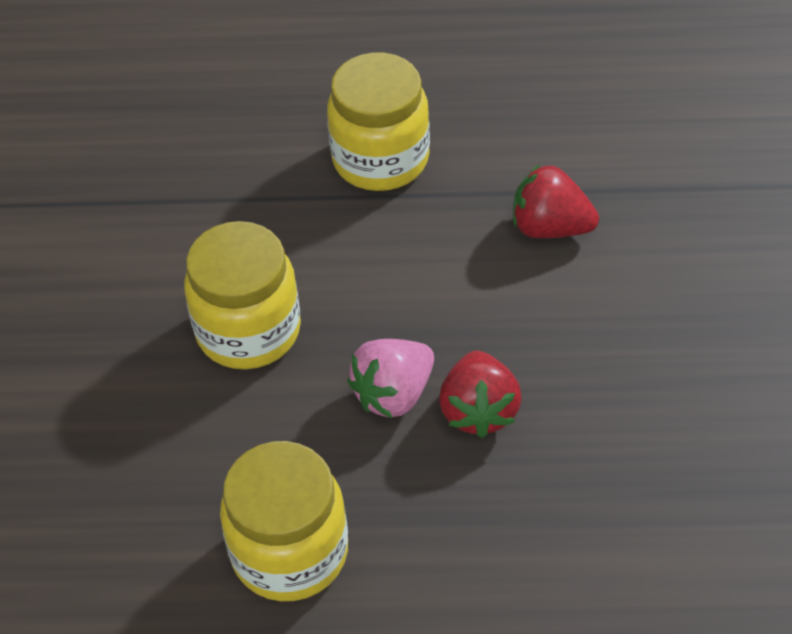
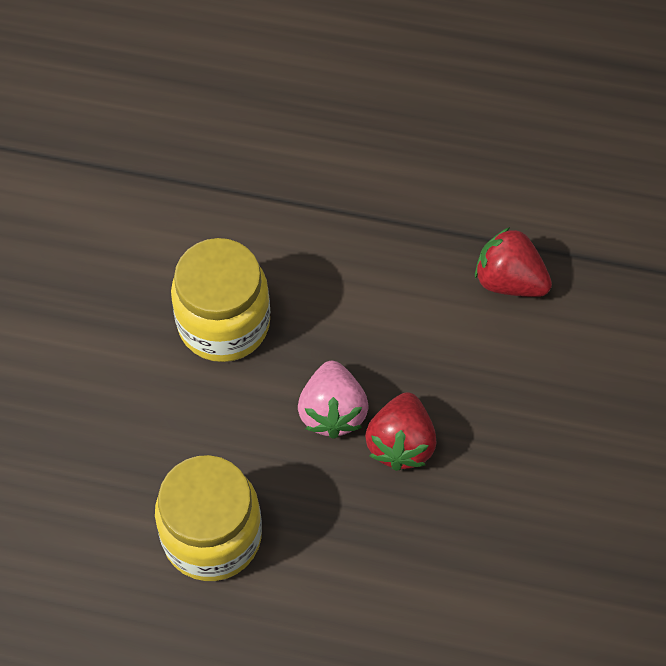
camera: 10 degrees right, 10 degrees up
yellow jar [327,53,430,191] -> none
pink strawberry [347,339,434,418] -> pink strawberry turned 60 degrees counterclockwise [298,361,369,439]

